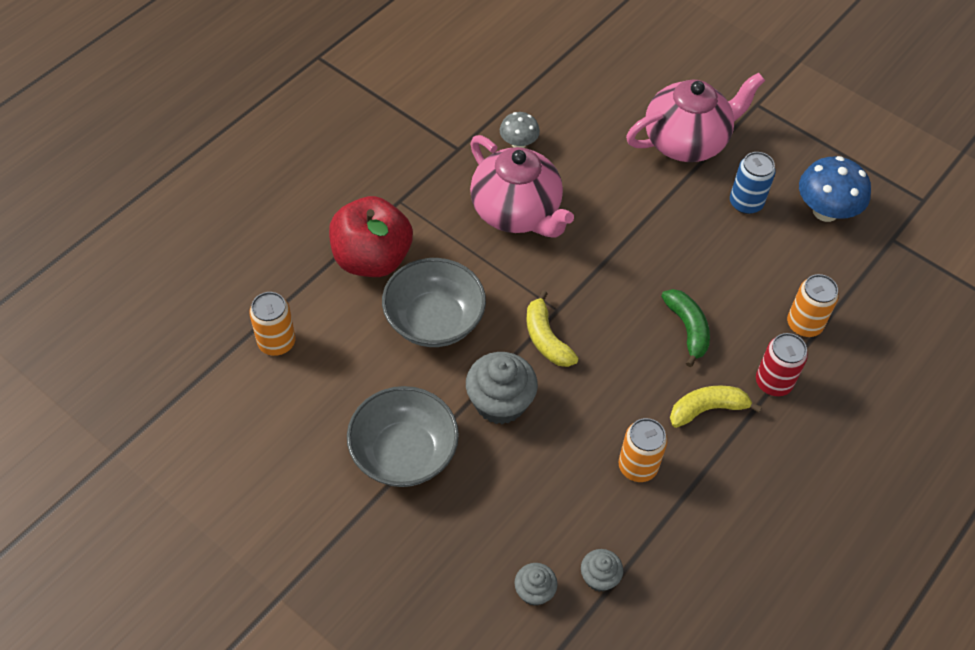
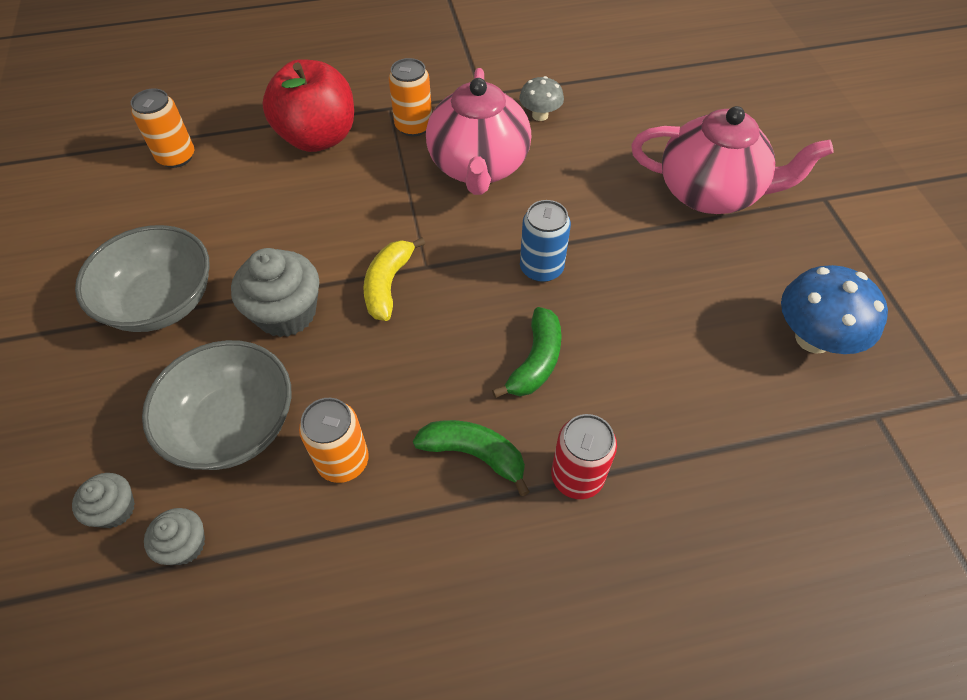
camera: 40 degrees right, 0 degrees up
grey bowl [382,258,486,347] -> grey bowl moved to [142,340,291,470]
yellow banana [670,385,762,428] -> green banana [413,420,530,496]
blue can [730,152,776,214] -> blue can moved to [520,200,571,282]
orange can [787,274,839,337] -> orange can moved to [388,58,432,136]

